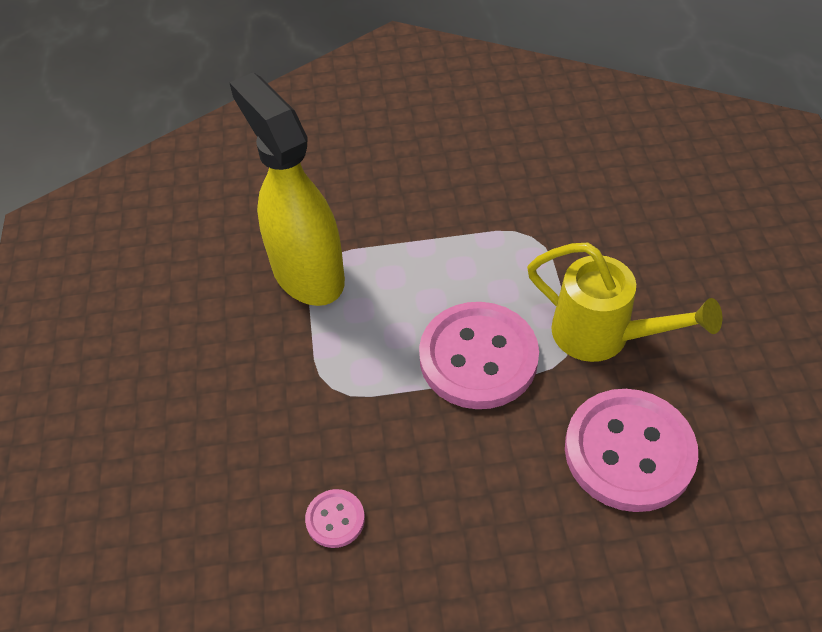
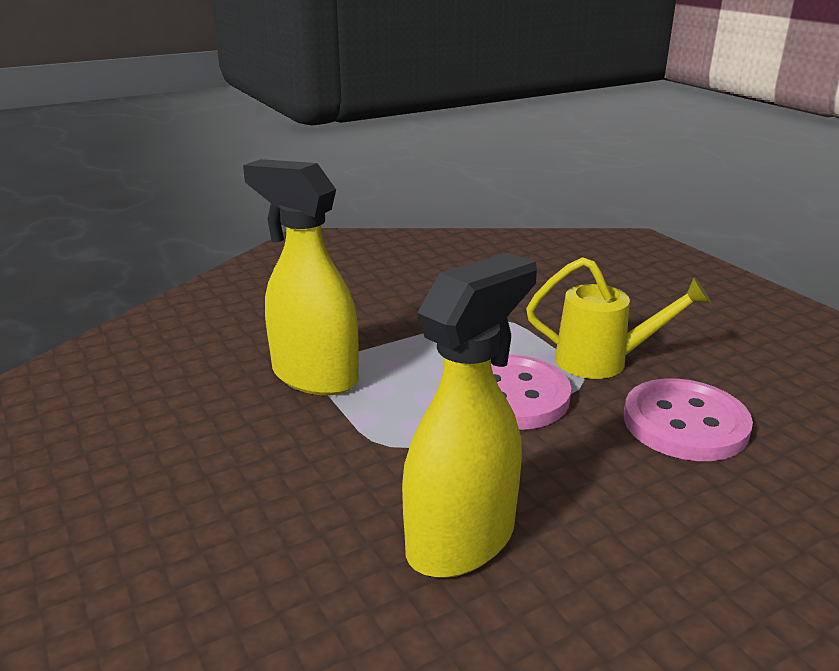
camera: 25 degrees left, 25 degrees down
pink button [305,489,365,548] -> yellow spray bottle [402,253,537,578]

